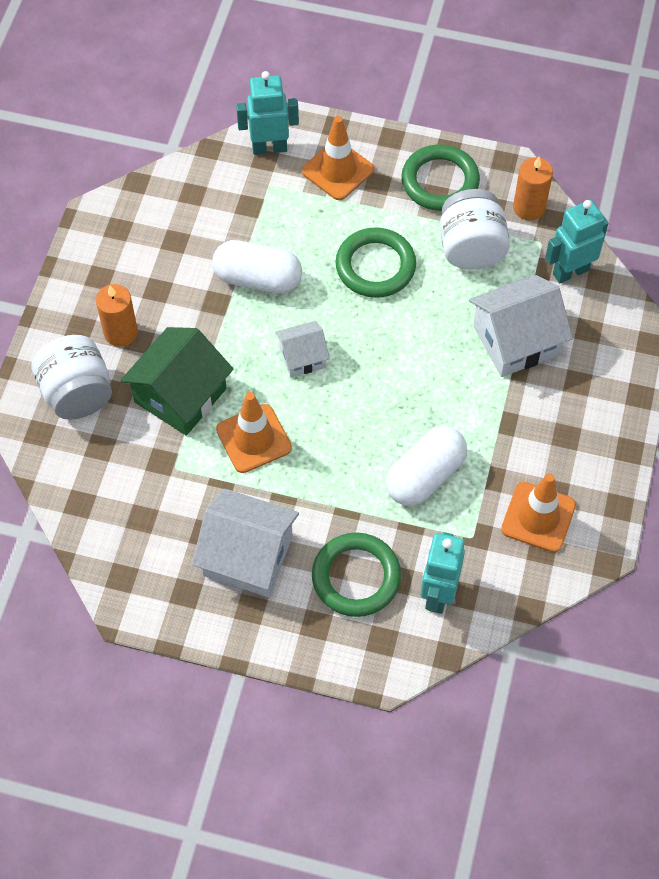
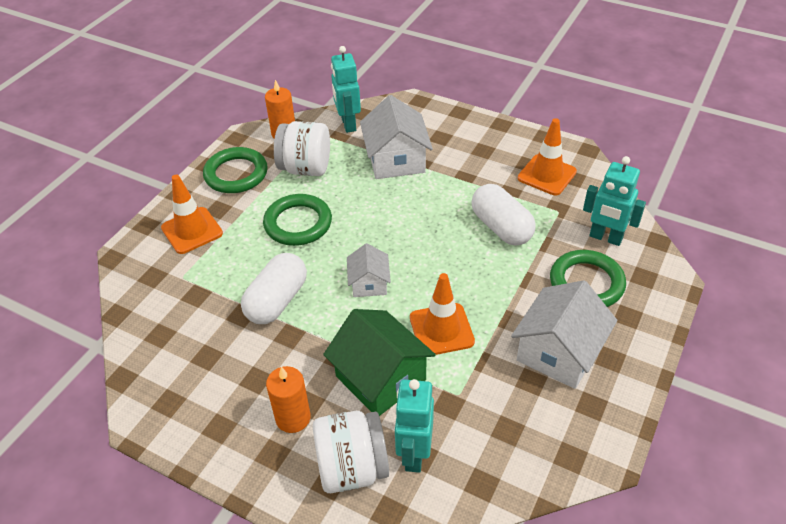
camera: 75 degrees left, 15 degrees down
turquoise robot [236,71,299,155] -> turquoise robot moved to [395,379,434,473]

